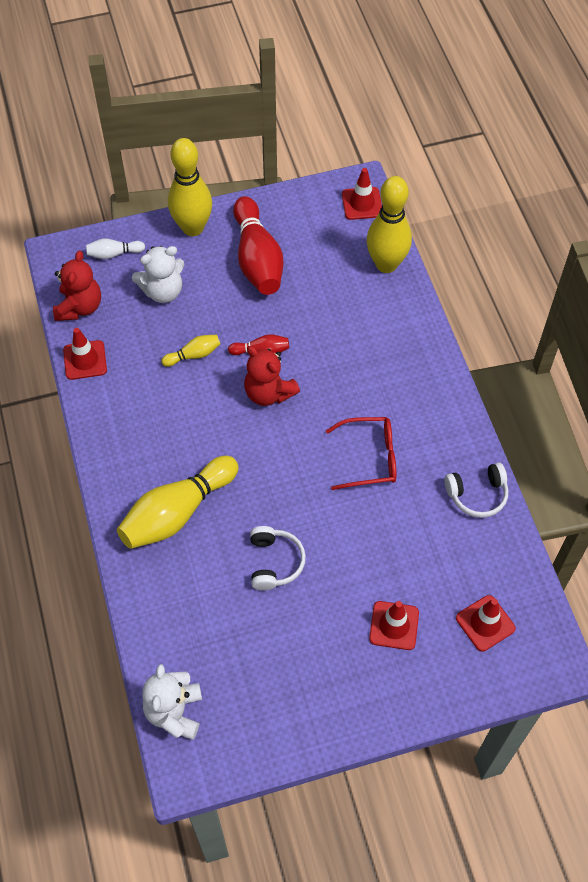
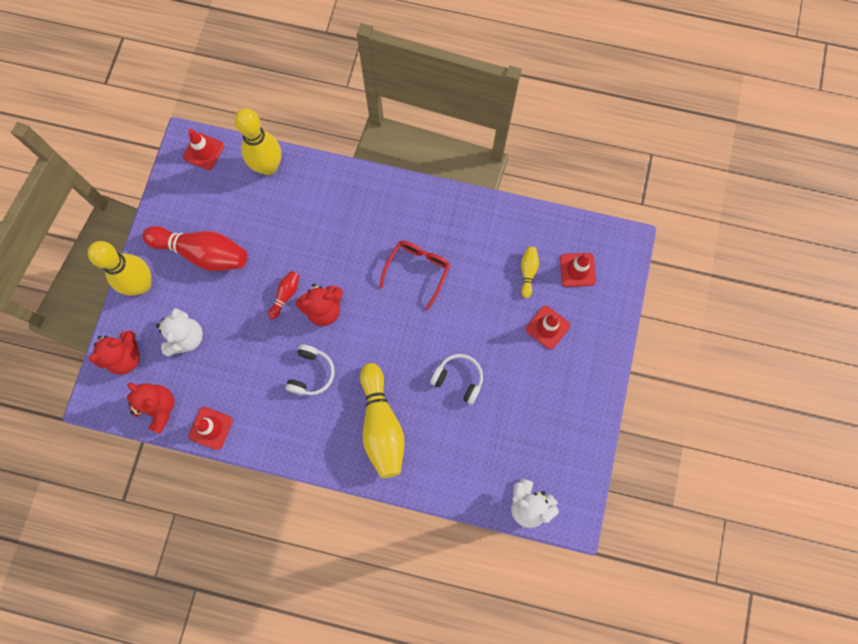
camera: 60 degrees left, 15 degrees up
white bowling pin [86,239,145,259] -> red teddy bear [88,330,140,374]
yellow bowling pin [161,334,220,367] -> yellow bowling pin moved to [521,247,539,298]
white headphones [444,462,508,518] -> white headphones moved to [285,344,335,395]

